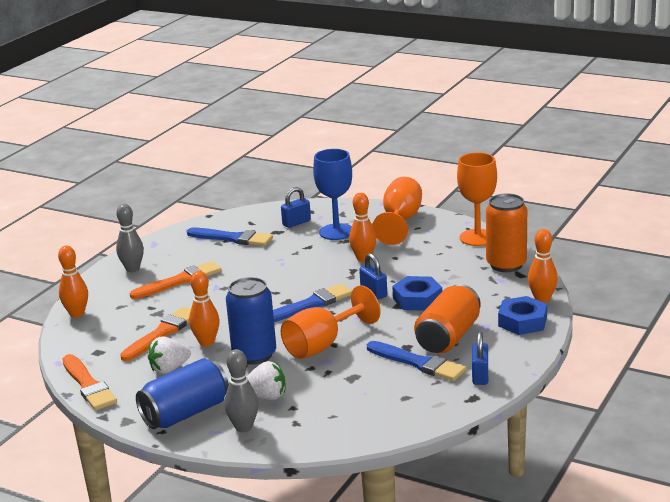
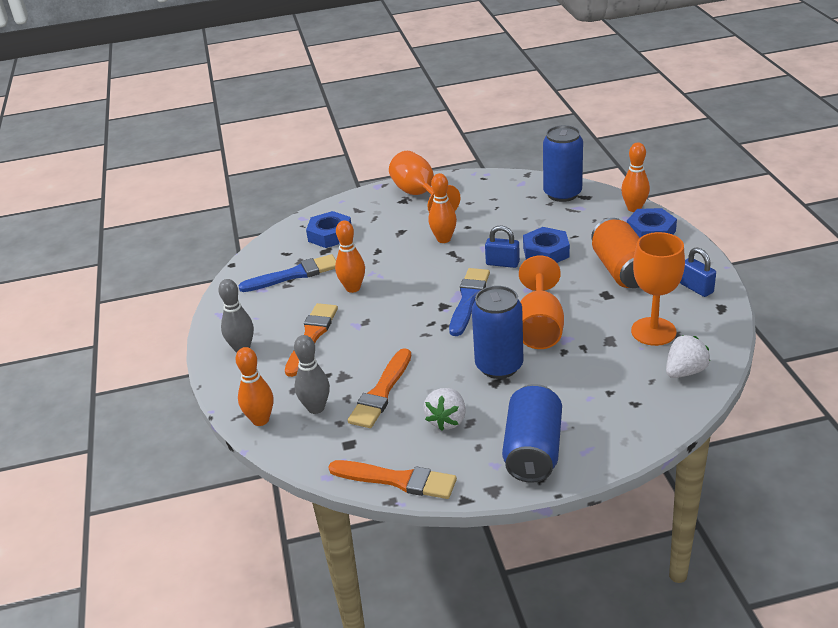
camera: 40 degrees left, 10 degrees up
orange brush [120,307,191,361] -> orange brush turned 150 degrees counterclockwise [348,348,411,428]
orange bowling pin [189,271,220,346] -> orange bowling pin moved to [335,220,365,293]
grey bowling pin [224,349,259,432] -> grey bowling pin moved to [294,335,330,414]
white strawberry [247,361,286,400] -> white strawberry moved to [666,335,710,378]
blue padlock [281,187,311,228] -> blue nut [306,211,351,248]
blue goblet [313,149,352,240] -> none
blue brush [367,341,466,381] -> none
orange goblet [457,152,497,246] -> orange goblet moved to [631,232,685,346]
orange can [486,194,527,272] -> blue can [543,125,583,202]

